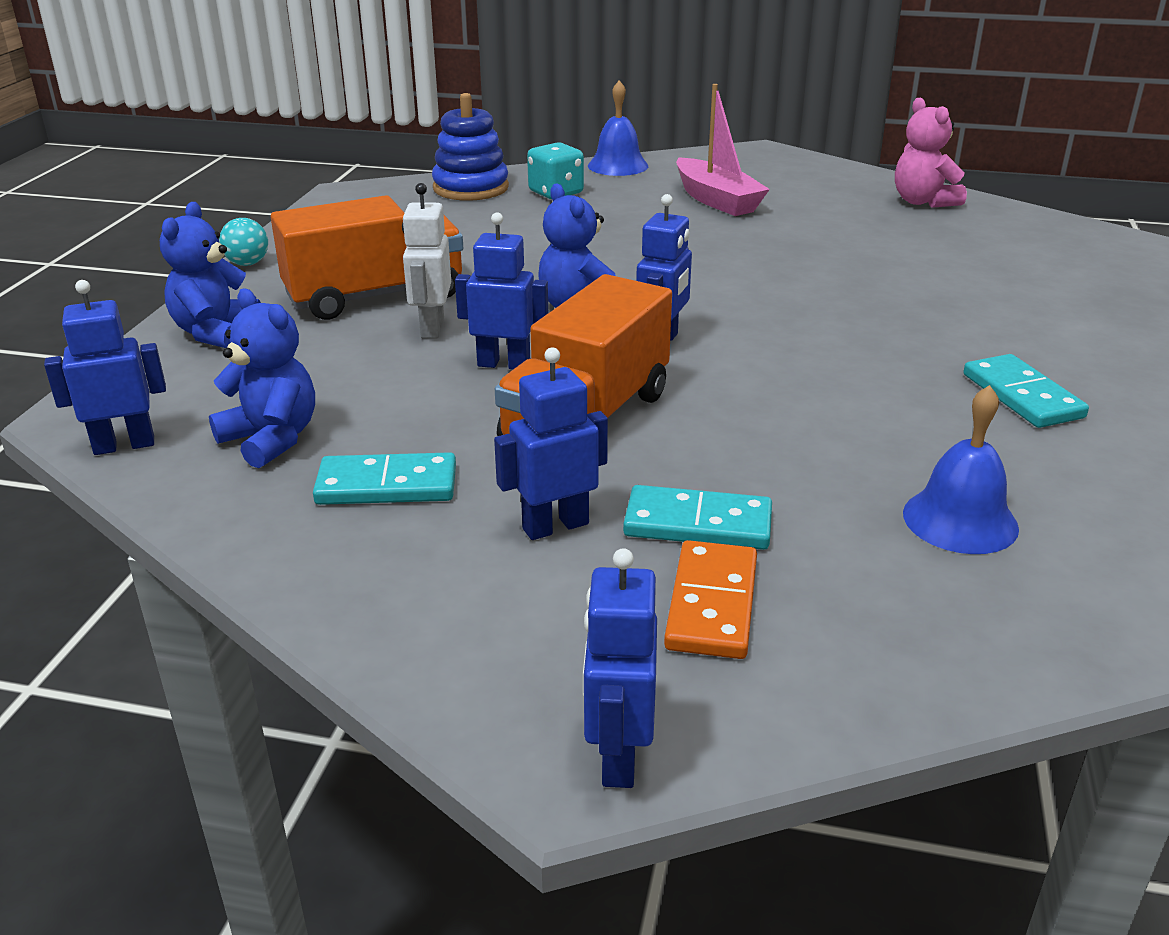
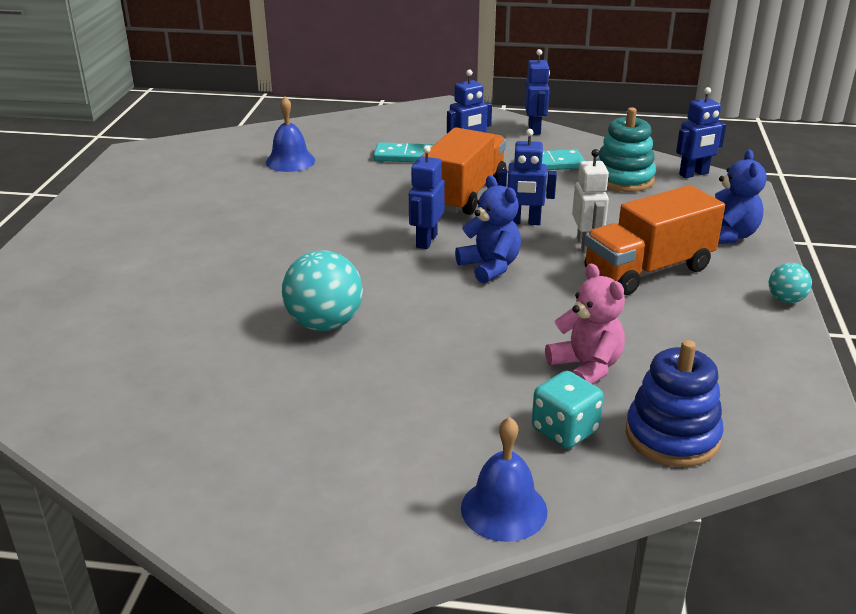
camera: 175 degrees right, 0 degrees up
blue teddy bear [209,289,315,468] -> turquoise stacking toy [596,107,656,192]
blue robot [583,548,657,788] -> blue robot moved to [524,49,550,135]
orange domino [664,540,757,659] -> none
pink boat [676,84,770,216] -> none
pink teddy bear [895,98,967,208] -> pink teddy bear moved to [545,264,625,384]
turquoise domino [963,354,1089,428] -> none
none -> turquoise ball [282,250,363,331]

